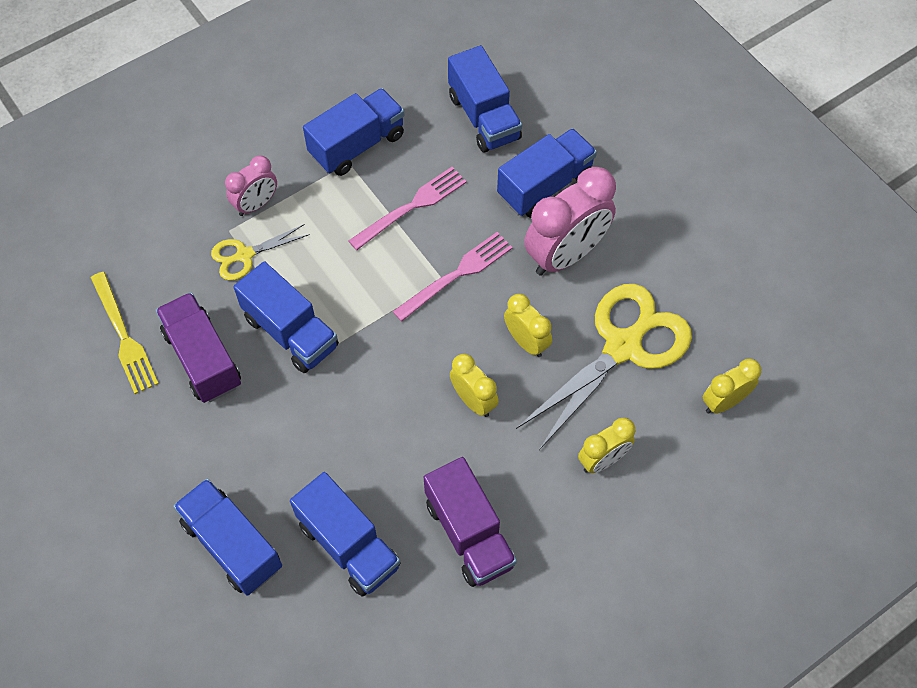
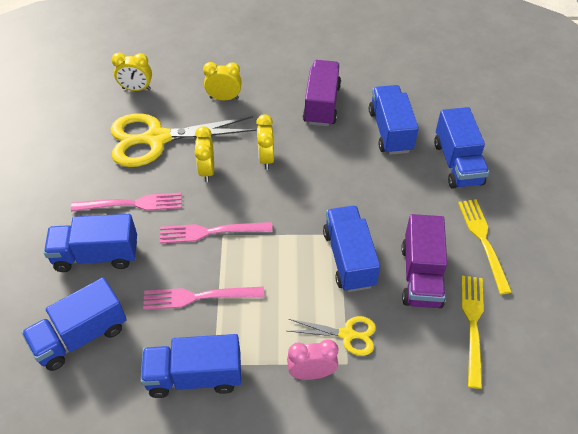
camera: 145 degrees left, 10 degrees down
blue truck [448,45,522,153] -> blue truck turned 135 degrees counterclockwise [22,277,126,371]
pink clock [524,167,616,276] -> pink fork [71,192,182,212]
none -> yellow fork [458,199,512,294]

